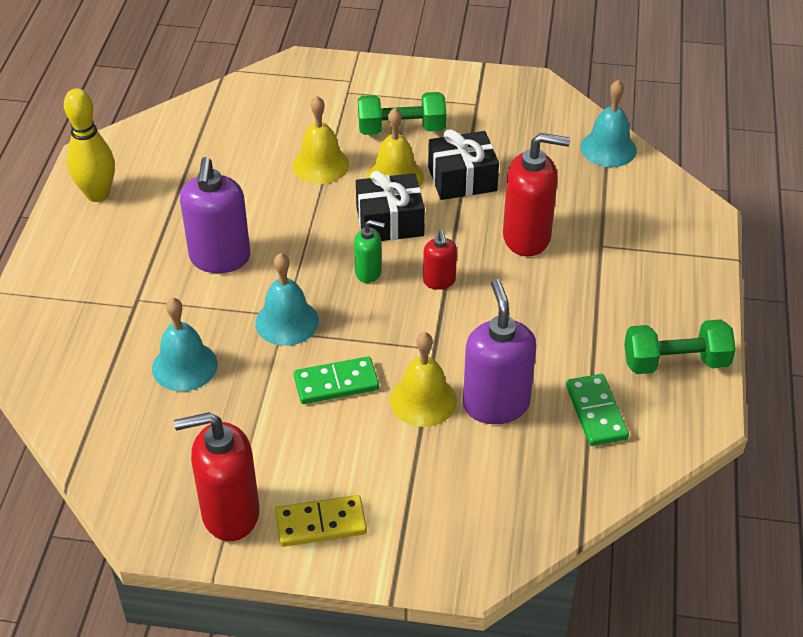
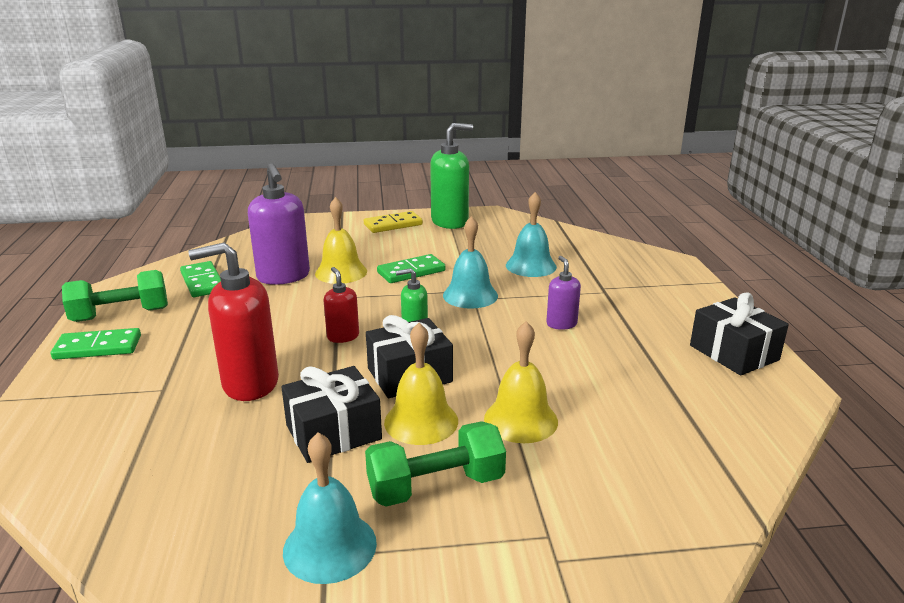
camera: 165 degrees right, 20 degrees down
yellow bowling pin [64,88,115,202] -> black gift [690,292,789,375]
red soap dispenser [174,412,259,541] -> green soap dispenser [430,123,473,229]
purple soap dispenser [180,157,250,273] -> purple soap dispenser [546,256,581,330], size x0.53
turquoise bell [580,80,637,167] -> turquoise bell moved to [283,433,377,584]
none -> green domino [51,328,141,360]

